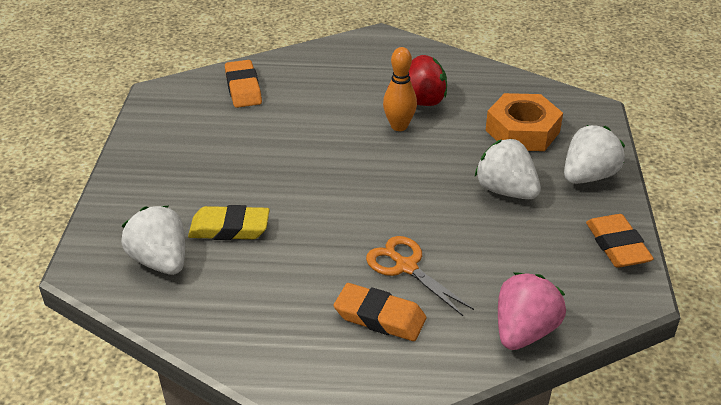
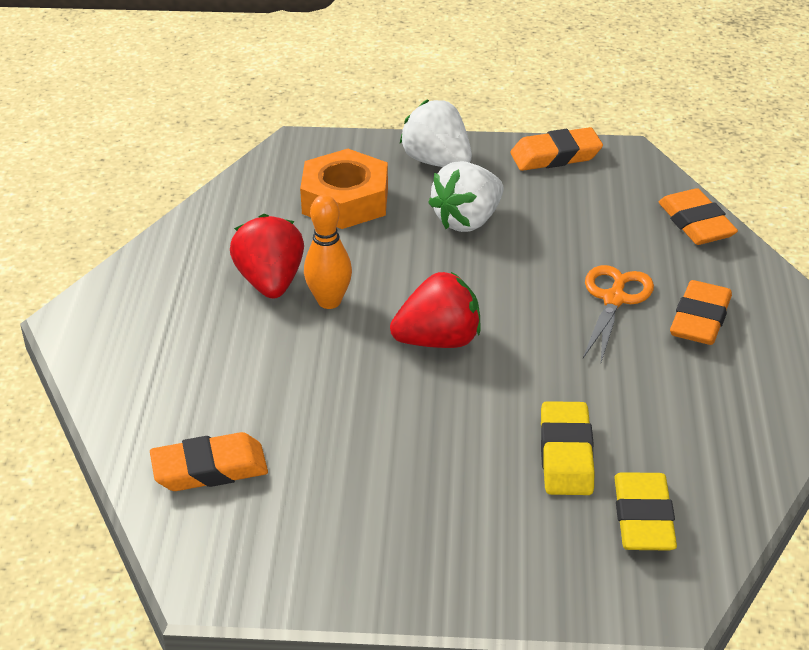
camera: 90 degrees left, 0 degrees up
white strawberry [121,206,185,275] -> yellow eraser [614,472,677,551]
orange scissors [366,236,474,316] -> orange scissors turned 150 degrees clockwise [583,265,654,362]
pink strawberry [498,273,566,350] -> orange eraser [659,188,738,245]
none -> red strawberry [390,272,481,348]

